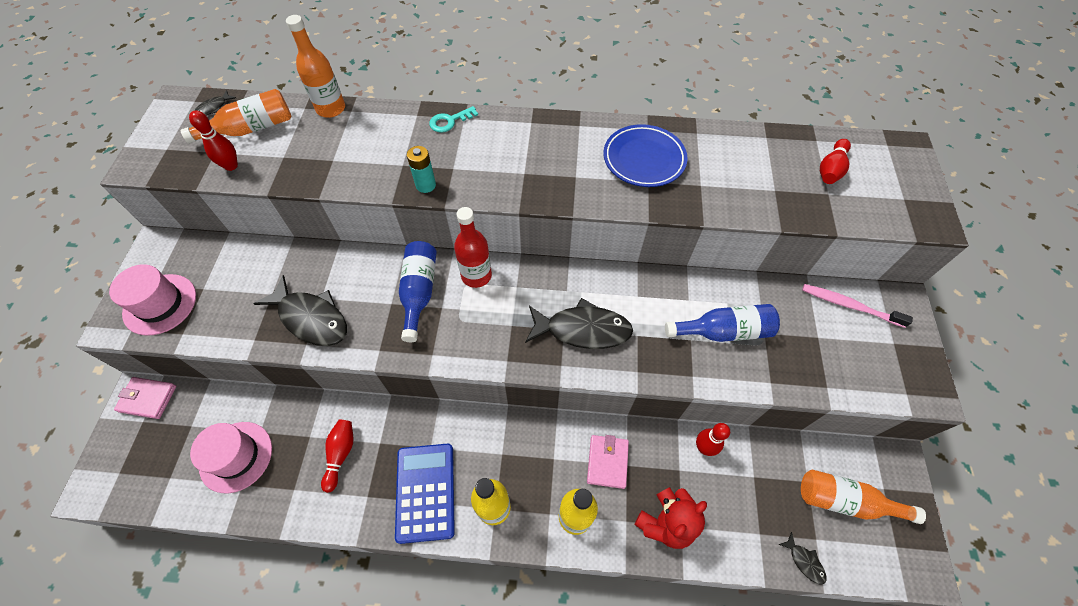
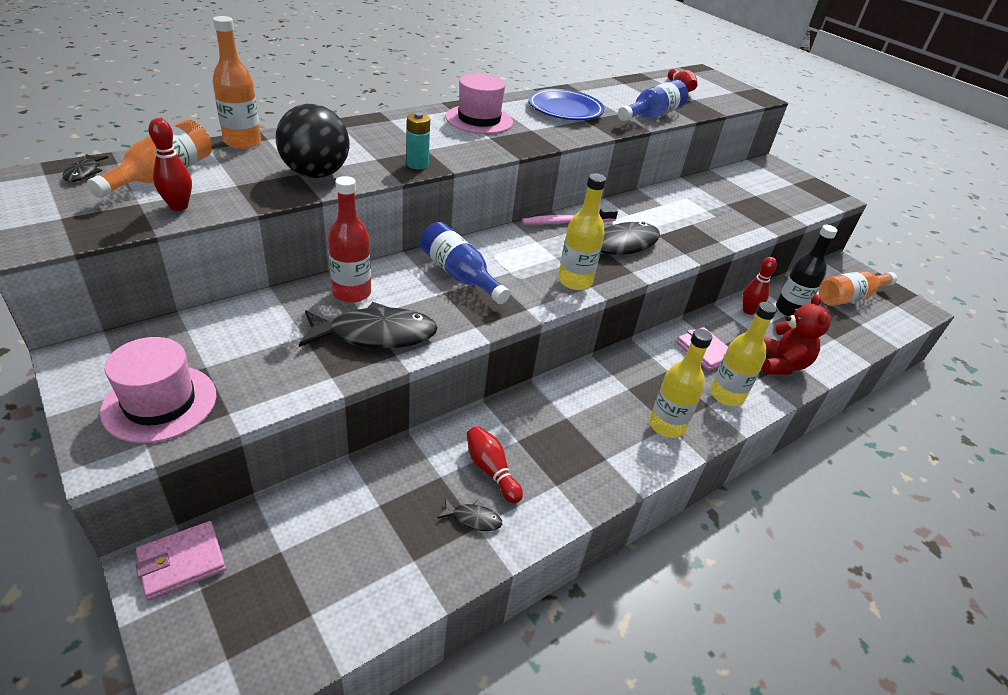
camera: 45 degrees left, 20 degrees down
pink hat [190,422,272,493] -> pink hat moved to [446,74,513,134]
blue calculator [395,444,455,544] -> none
turquoise key [429,106,478,133] -> none
red bottle [454,207,492,288] -> red bottle moved to [328,176,371,303]
blue bottle [665,304,780,342] -> blue bottle moved to [618,80,688,121]
black fish [779,532,827,585] -> black fish moved to [437,498,502,531]
pink toothbrush [802,284,913,328] -> pink toothbrush moved to [522,208,618,225]
none -> black ball [276,104,349,178]
none -> yellow bottle [558,173,606,290]
none -> black bottle [776,225,838,316]

